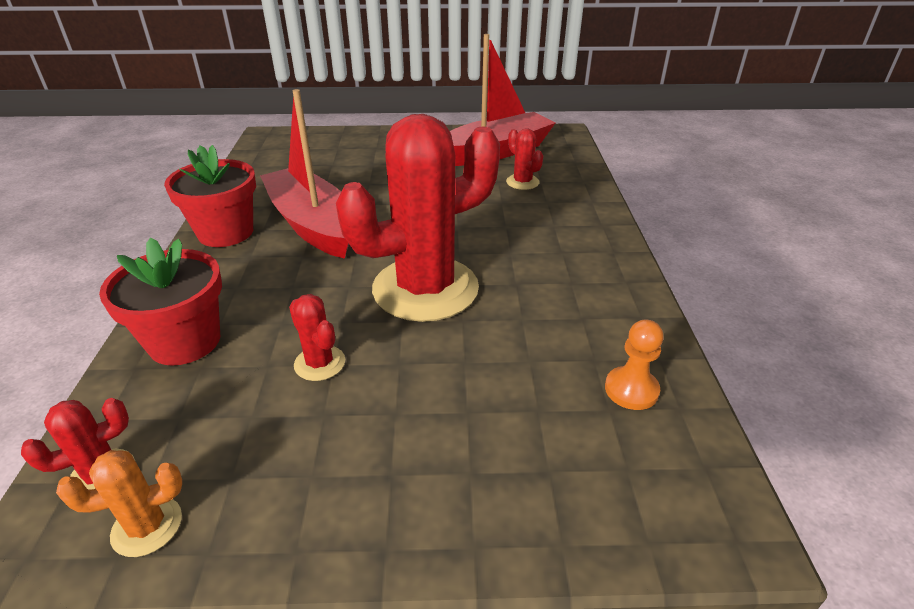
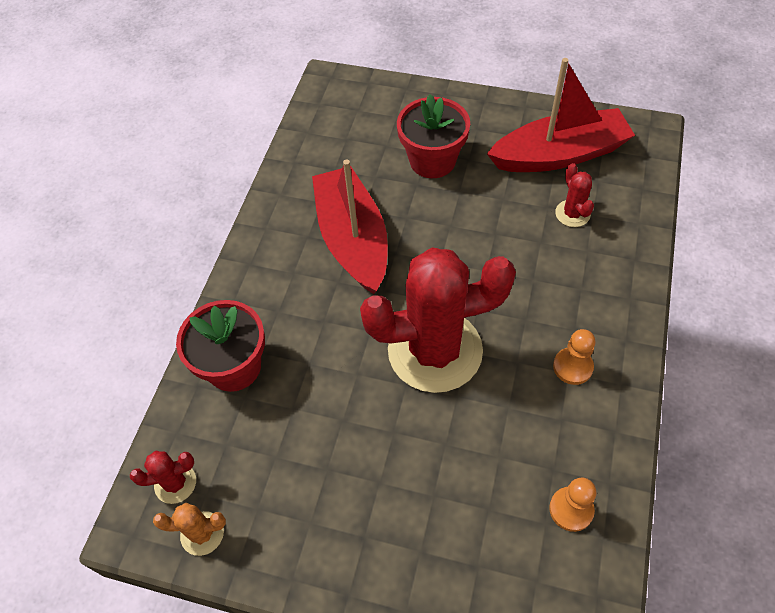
camera: 20 degrees right, 20 degrees up
red flower pot [164,145,256,247] -> red flower pot moved to [397,94,470,178]
red cactus [289,294,345,381] -> none
none -> orange pawn [553,329,596,385]

